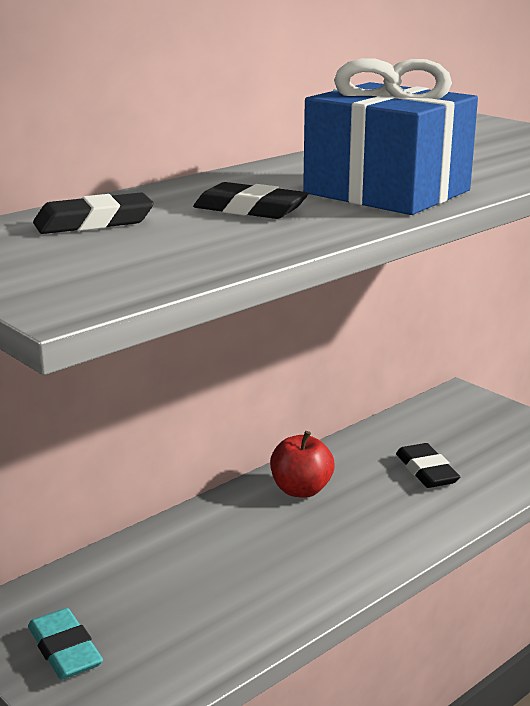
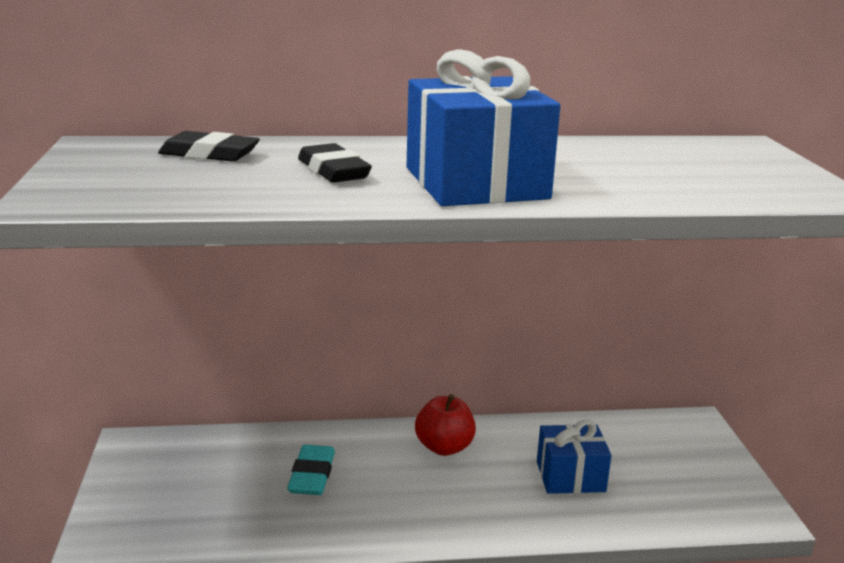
camera: 35 degrees right, 0 degrees up
turquoise eraser [28,608,103,680] -> turquoise eraser moved to [287,445,335,495]
black eraser [396,443,460,488] -> blue gift [537,420,612,494]

